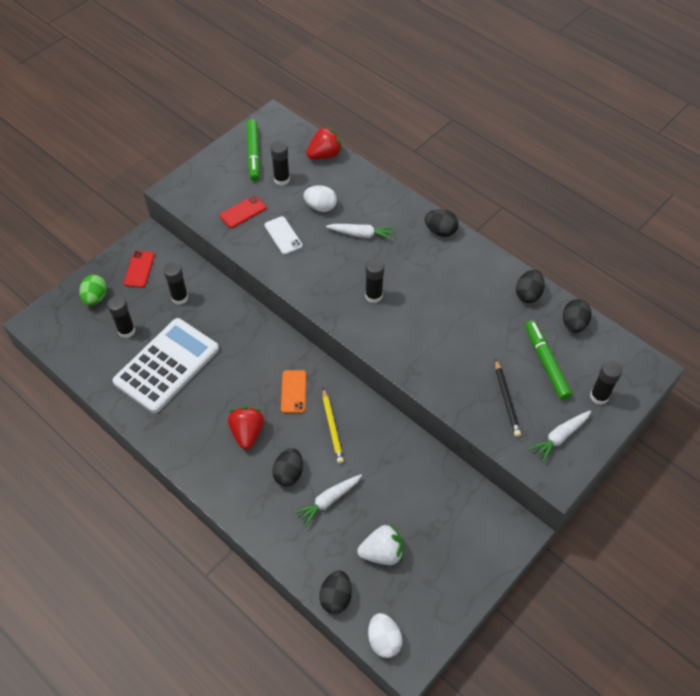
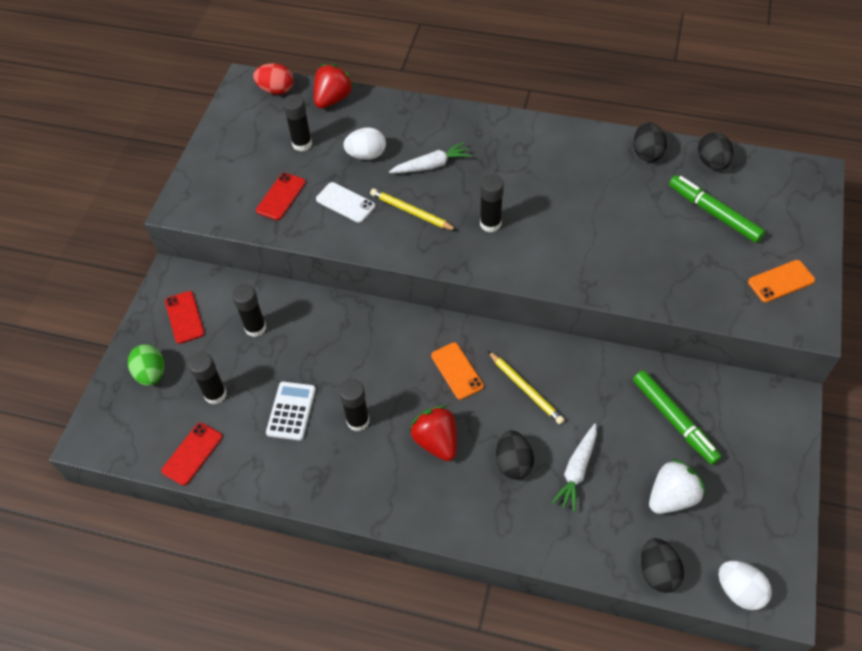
camera: 25 degrees left, 0 degrees up
white calculator [112,318,219,413] -> white calculator [266,382,316,441], size x0.48
green marker [247,119,260,181] -> green marker moved to [633,370,722,465]
black egg [425,209,459,237] -> none
black pencil [495,359,521,437] -> none
white carrot [529,411,591,463] -> orange phone [748,260,815,302]
black glue stick [590,361,622,405] -> black glue stick moved to [339,379,370,431]
none -> red phone [161,423,222,486]
none -> red egg [253,63,293,94]
none -> yellow pencil [370,189,457,231]

